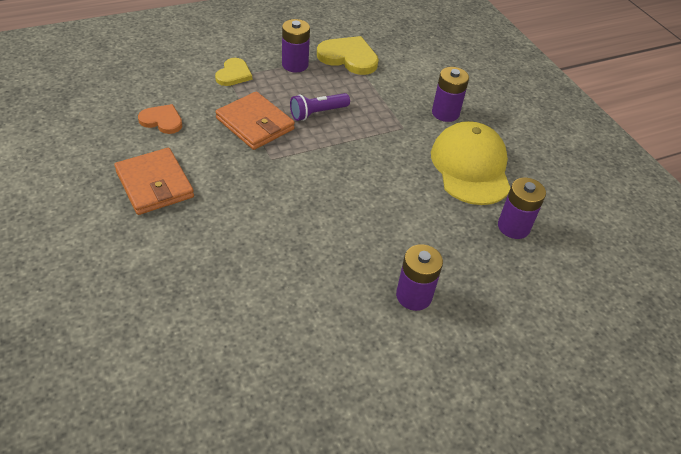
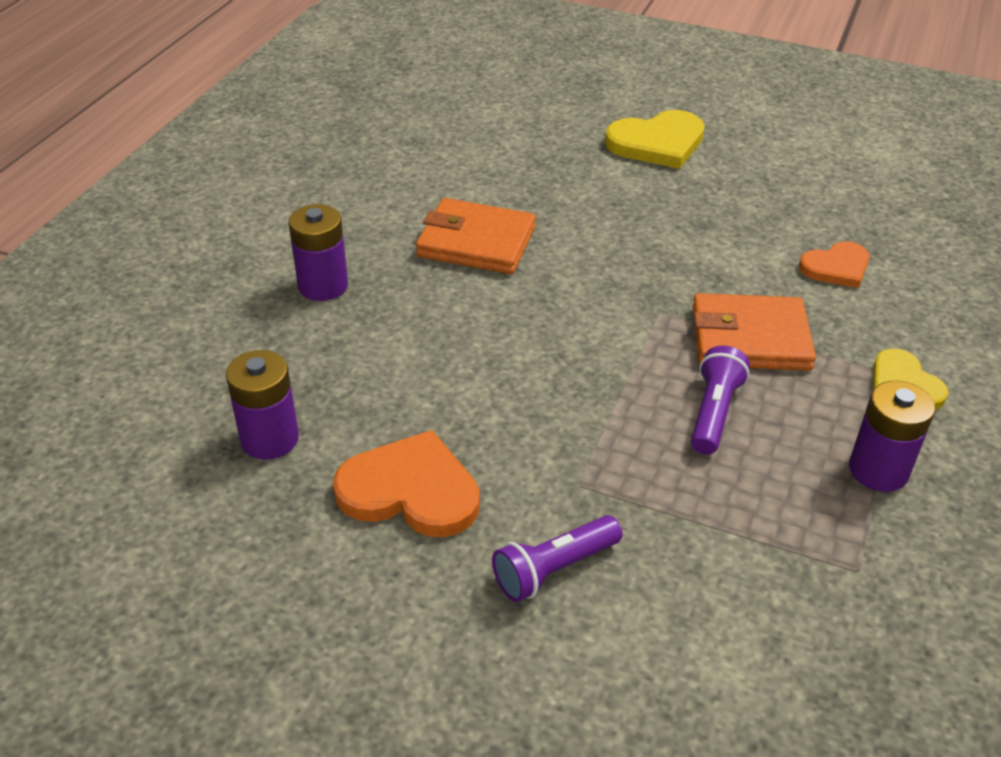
camera: 140 degrees right, 5 degrees down
orange wallet [114,148,194,215] -> orange wallet moved to [416,198,536,274]
yellow heart [317,36,379,75] -> yellow heart moved to [605,110,705,169]
yellow cap [431,121,510,205] -> orange heart [333,430,480,537]
purple battery [432,67,469,122] -> purple flashlight [492,515,622,602]

